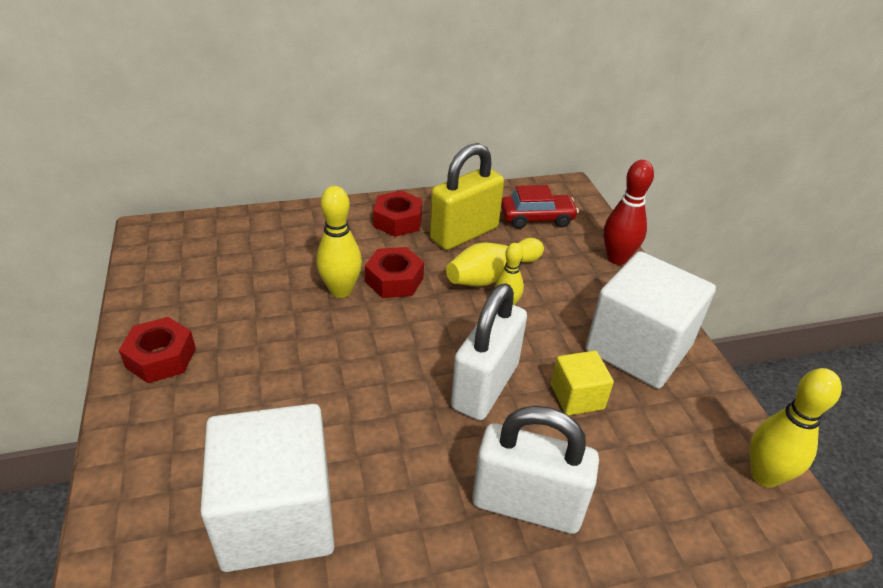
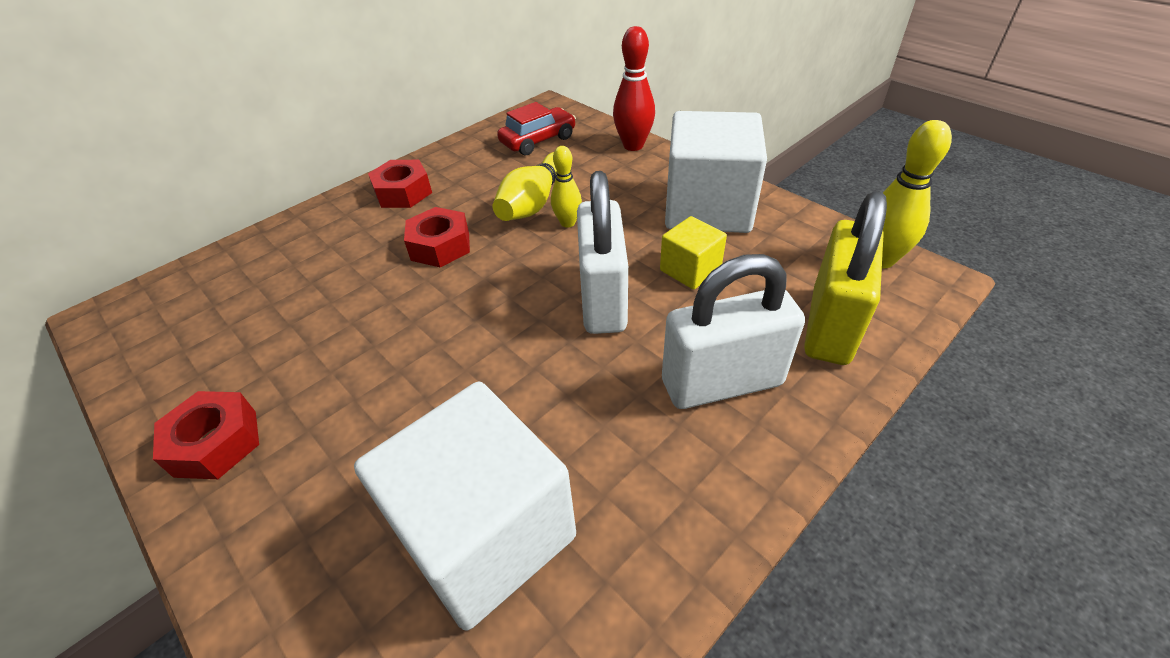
camera: 25 degrees left, 5 degrees up
yellow bowling pin [316,186,362,298] -> none
yellow padlock [430,143,504,250] -> yellow padlock moved to [804,191,887,365]

